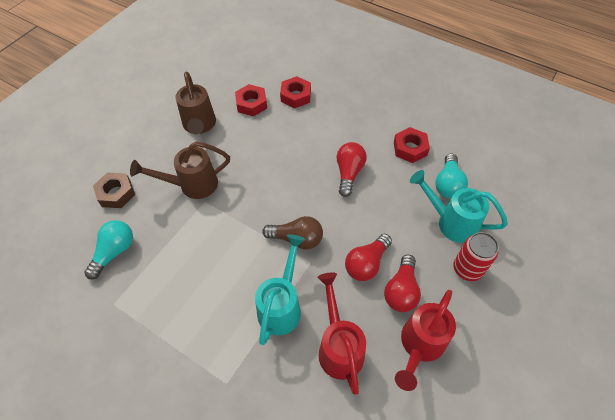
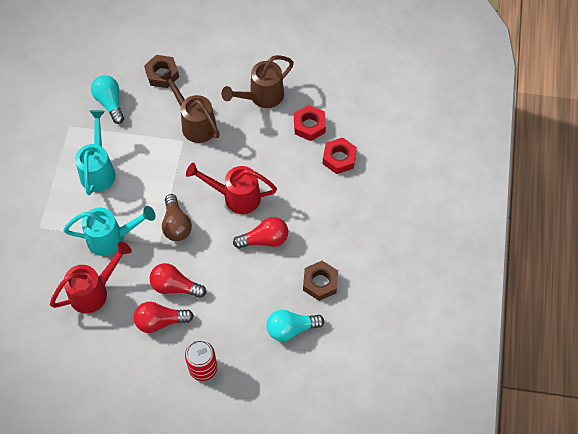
camera: 65 degrees right, 5 degrees up
turquoise light bulb [84,220,133,279] -> turquoise light bulb turned 120 degrees counterclockwise [91,75,124,124]
red nut [394,127,430,163] -> brown nut [303,261,338,301]
red watering can [395,290,456,391] -> red watering can moved to [186,163,277,214]
turquoise watering can [410,170,508,243] -> turquoise watering can moved to [75,110,116,195]

